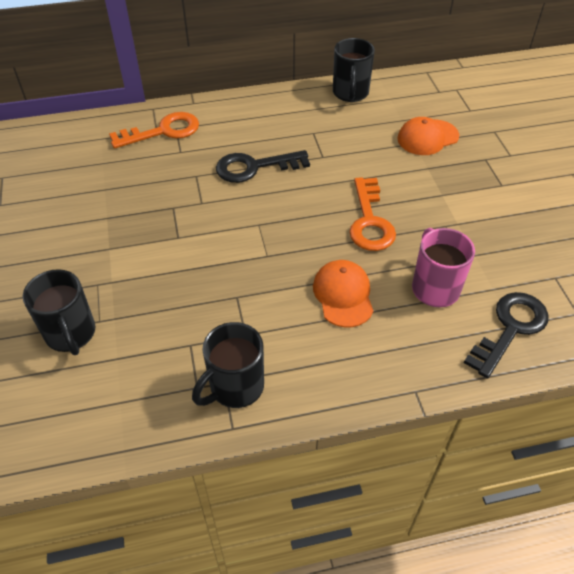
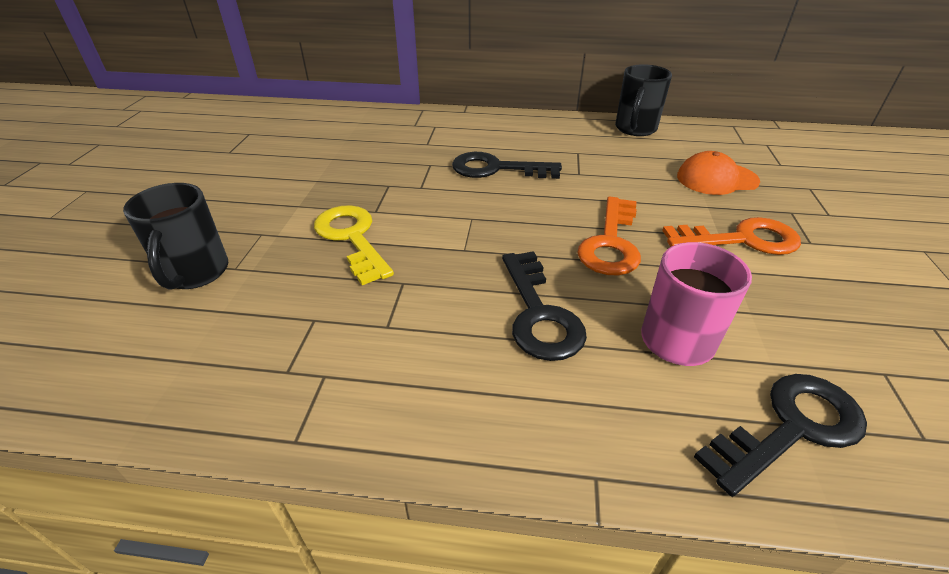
camera: 20 degrees right, 10 degrees down
orange key [109,112,199,149] -> orange key moved to [662,217,801,255]
black mug [192,322,264,408] -> none
orange cap [313,260,373,327] -> black key [502,251,587,361]
none -> yellow key [314,205,394,285]

